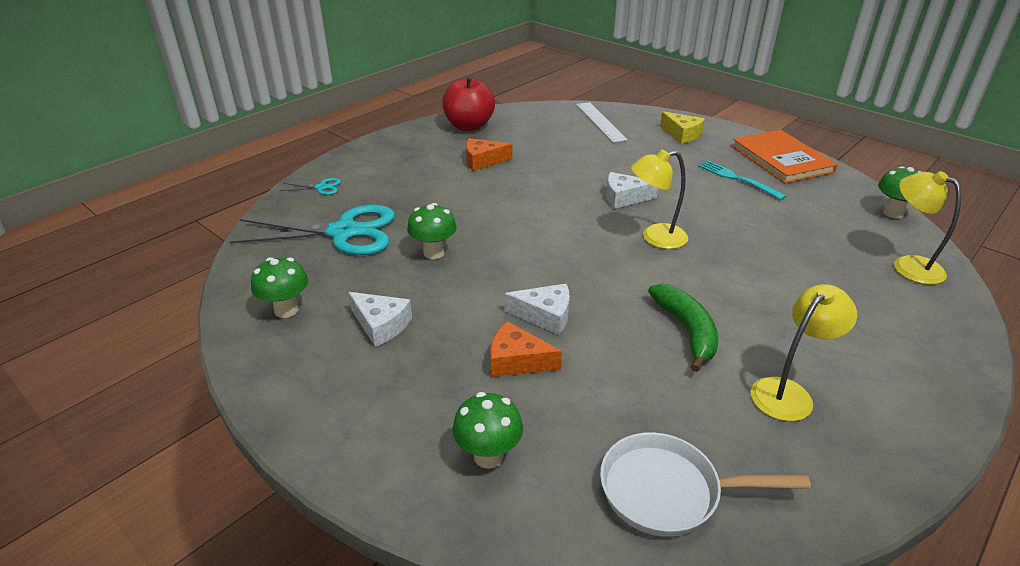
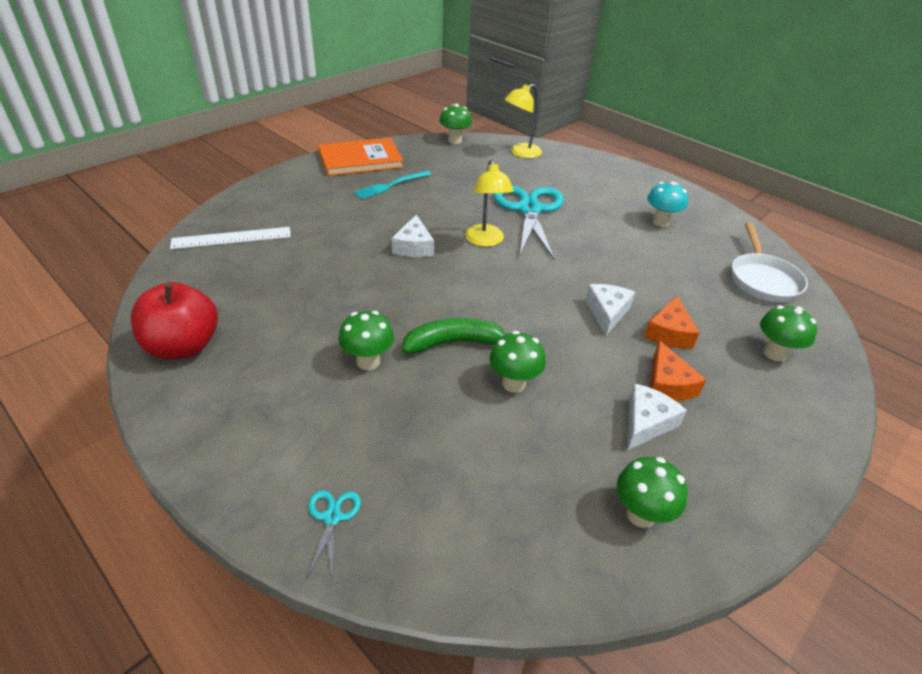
camera: 90 degrees left, 5 degrees up
turquoise scissors [230,205,395,255] -> turquoise scissors moved to [494,185,564,260]
orange cheese [466,138,512,171] -> orange cheese moved to [650,340,706,401]
green banana [648,284,718,372] -> green banana moved to [402,318,506,354]
yellow cheese [660,111,705,144] -> none
yellow lamp [751,284,857,421] -> turquoise mushroom [647,181,688,227]
none -> green mushroom [338,311,394,370]

